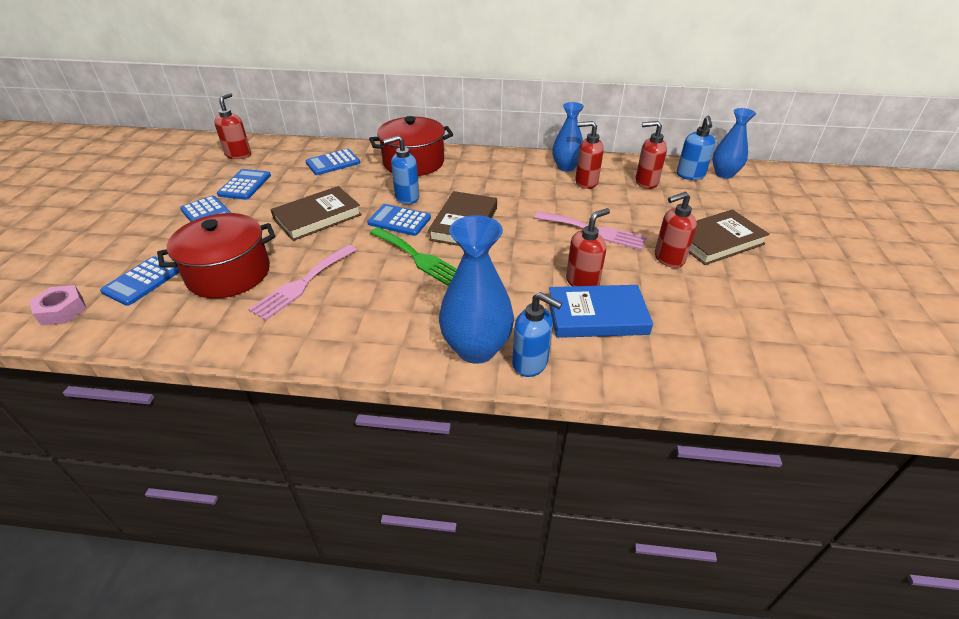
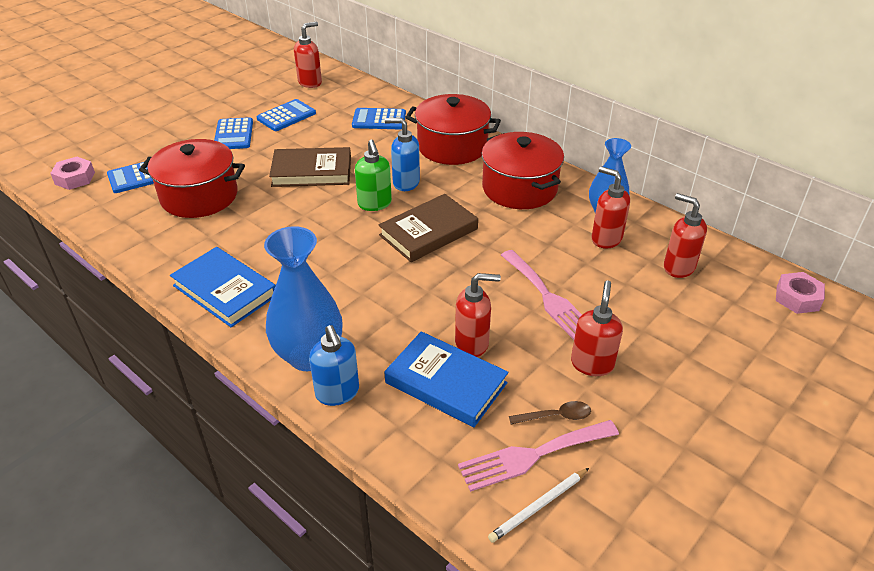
camera: 35 degrees right, 0 degrees up
pink fork [248,245,357,321] -> pink fork moved to [458,420,619,492]
blue calculator [367,204,431,236] -> green soap dispenser [355,140,392,211]
green fork [370,227,457,286] -> none
red soap dispenser [655,192,697,268] -> red soap dispenser turned 90 degrees clockwise [571,280,623,376]
blue soap dispenser [677,116,716,180] -> none
brown book [689,210,769,265] -> none
blue vase [712,108,756,179] -> pink nut [776,272,825,314]
none -> blue book [170,247,276,327]
none -> red pot [482,132,564,209]
none -> white pencil [488,468,589,543]
none -> brown spoon [509,401,591,425]

